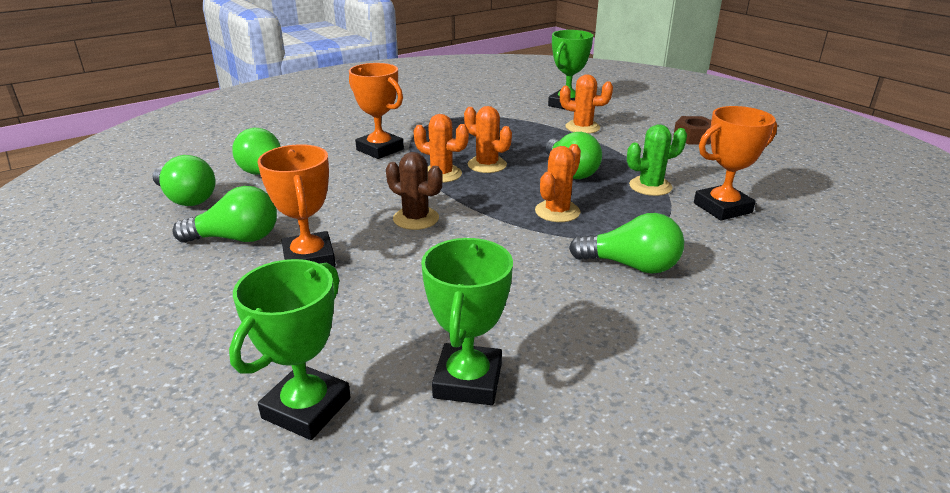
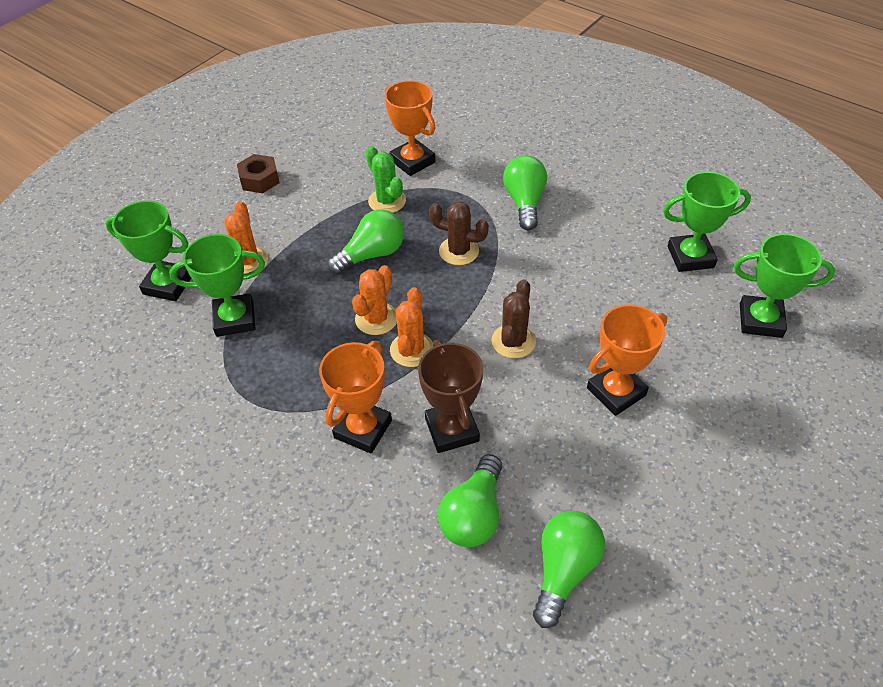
camera: 105 degrees left, 20 degrees up
green light bulb [172,186,277,243] -> none
orange cactus [535,144,581,222] -> brown cactus [429,201,489,265]
none -> green trophy [169,234,265,337]
none -> brown trophy [418,340,483,453]

